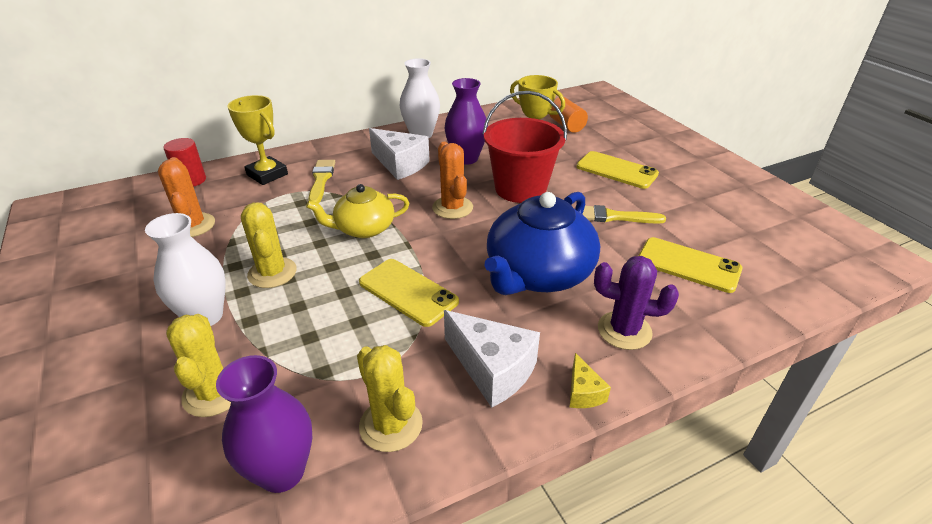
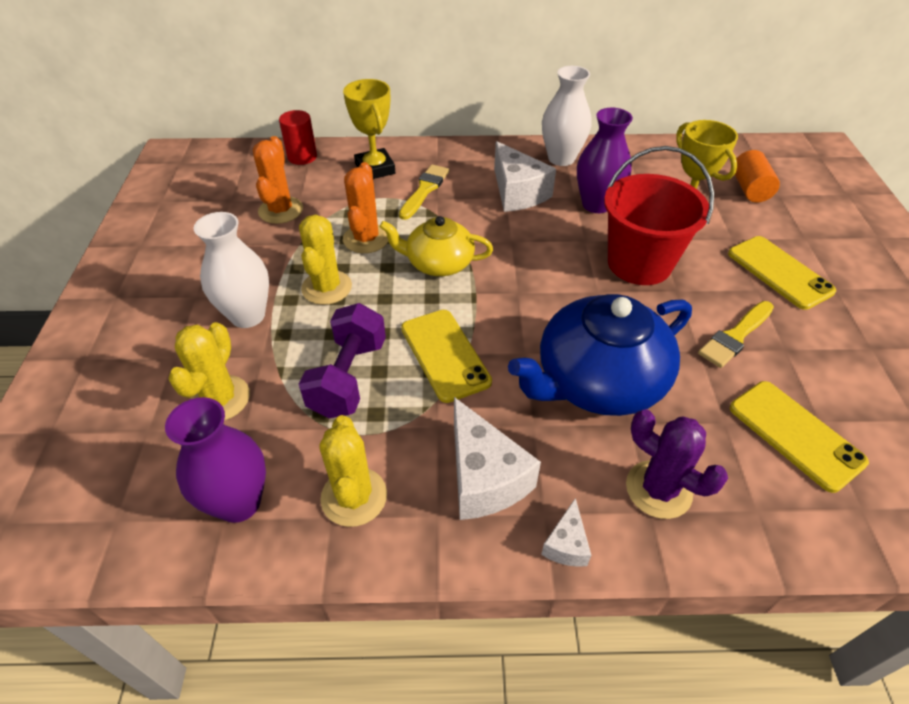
camera: 25 degrees right, 10 degrees up
orange cactus [432,142,473,219] -> orange cactus moved to [343,162,388,253]
yellow cheese [570,353,611,408] -> white cheese [541,498,591,567]
yellow brush [575,205,666,223] -> yellow brush turned 75 degrees counterclockwise [698,301,774,368]
none -> purple dumbbell [299,303,386,418]

